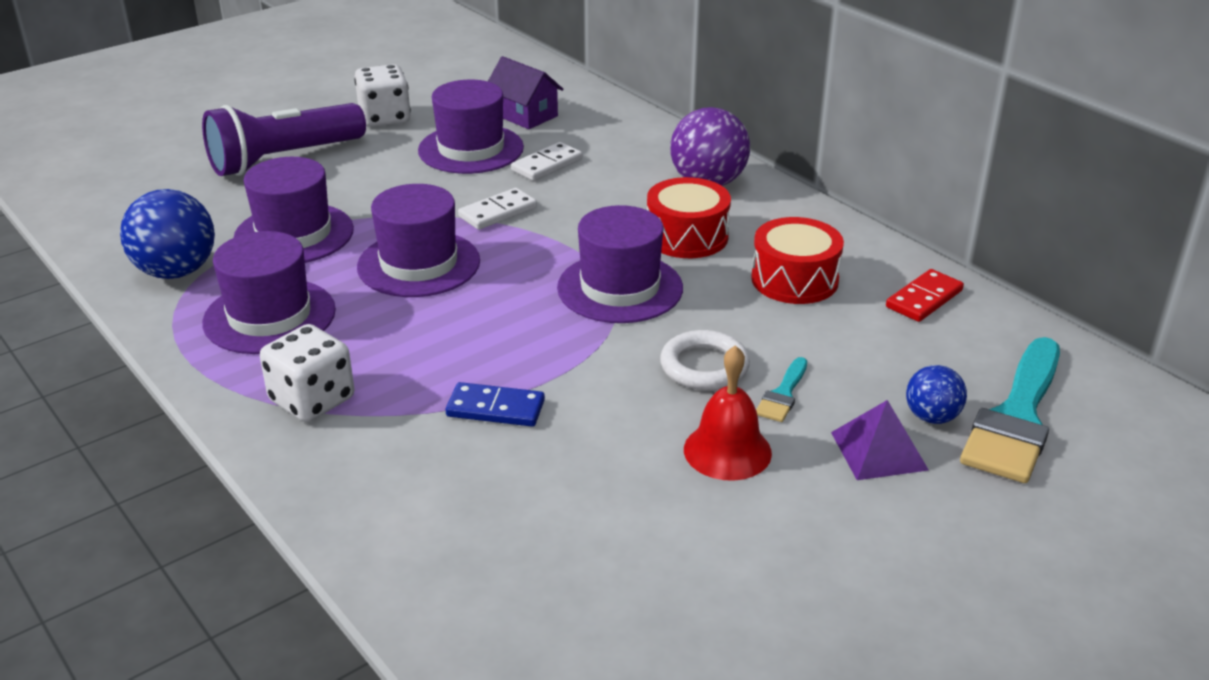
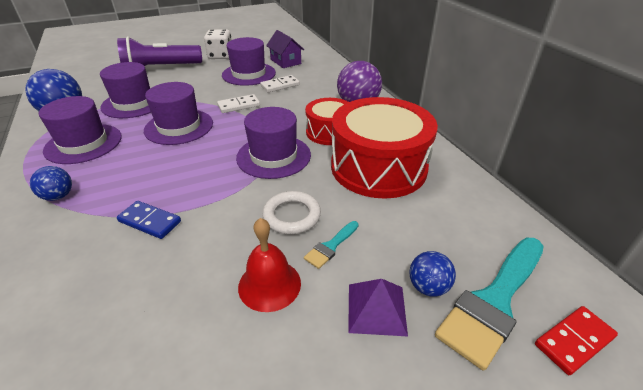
camera: 15 degrees right, 5 degrees up
white dice [260,324,354,422] -> blue ball [30,166,72,201]
red drum [751,217,844,304] -> red drum [331,97,438,199], size x1.79
red domino [886,269,964,322] -> red domino moved to [535,306,618,375]

